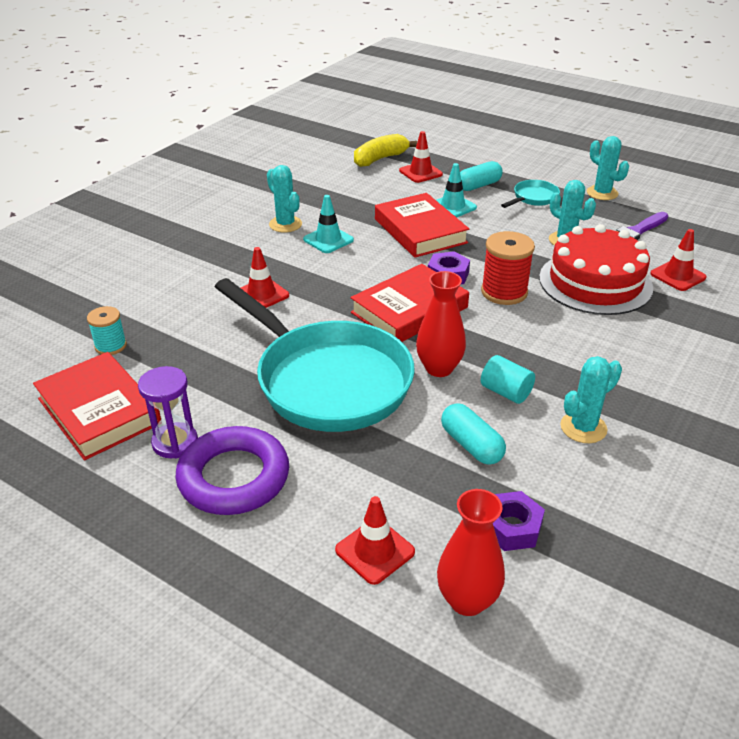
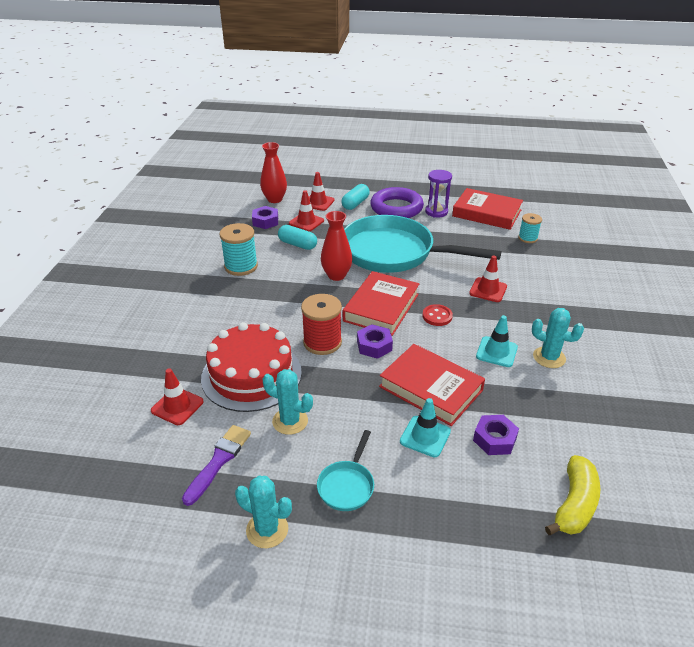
camera: 155 degrees right, 0 degrees up
red traffic cone [399,131,443,183] -> red traffic cone moved to [289,190,324,232]
turquoise capsule [460,161,503,191] -> turquoise capsule moved to [341,184,370,210]
turquoise cylinder [481,355,535,404] -> none
turquoise cactus [560,356,622,443] -> turquoise spool [220,223,258,276]
none -> red button [422,304,453,326]
none -> purple nut [473,415,519,455]

